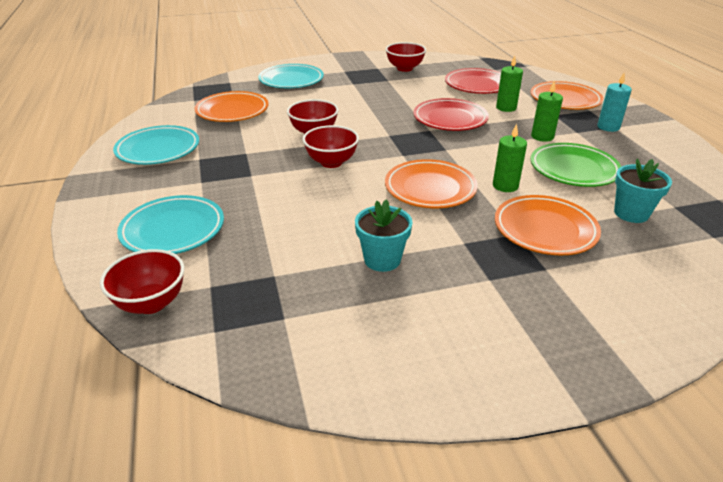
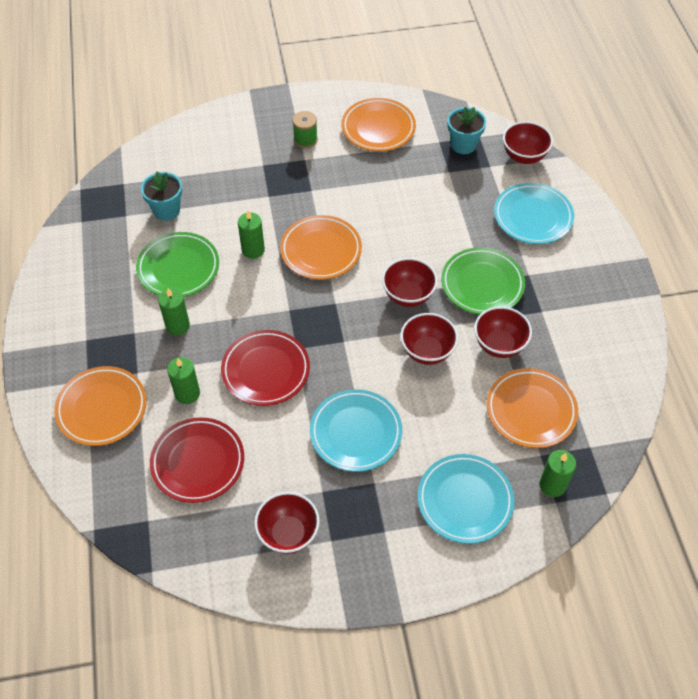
camera: 175 degrees left, 20 degrees up
turquoise plate [113,125,199,165] -> turquoise plate moved to [310,389,402,472]
turquoise flower pot [355,199,413,272] -> turquoise flower pot moved to [447,107,486,154]
orange plate [495,195,601,255] -> orange plate moved to [341,98,416,152]
turquoise candle [597,73,632,132] -> none
none -> green spool [292,111,318,148]
none -> green plate [441,247,525,315]
none -> red bowl [474,306,532,358]
none -> green candle [540,450,576,497]

